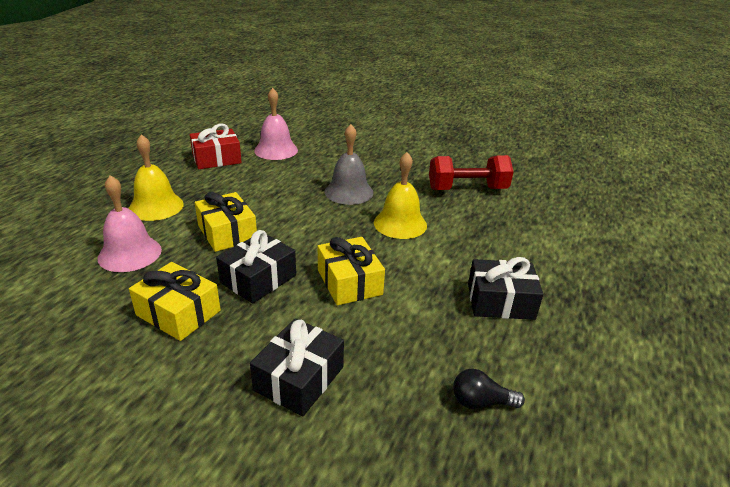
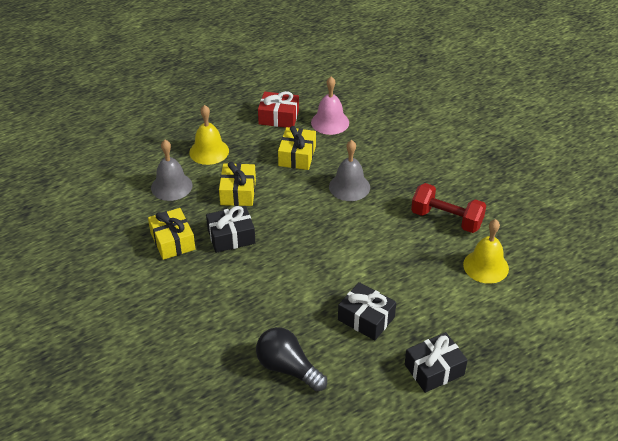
camera: 35 degrees right, 10 degrees up
pink bell [98,175,162,272] -> grey bell [151,140,193,201]
black gift [250,318,344,416] -> black gift moved to [405,332,468,393]
yellow gift [318,237,385,305] -> yellow gift moved to [278,126,316,170]
yellow bell [374,152,427,239] -> yellow bell moved to [463,219,509,284]
black light bulb [453,369,525,409] -> black light bulb [256,327,327,391], size x1.79

